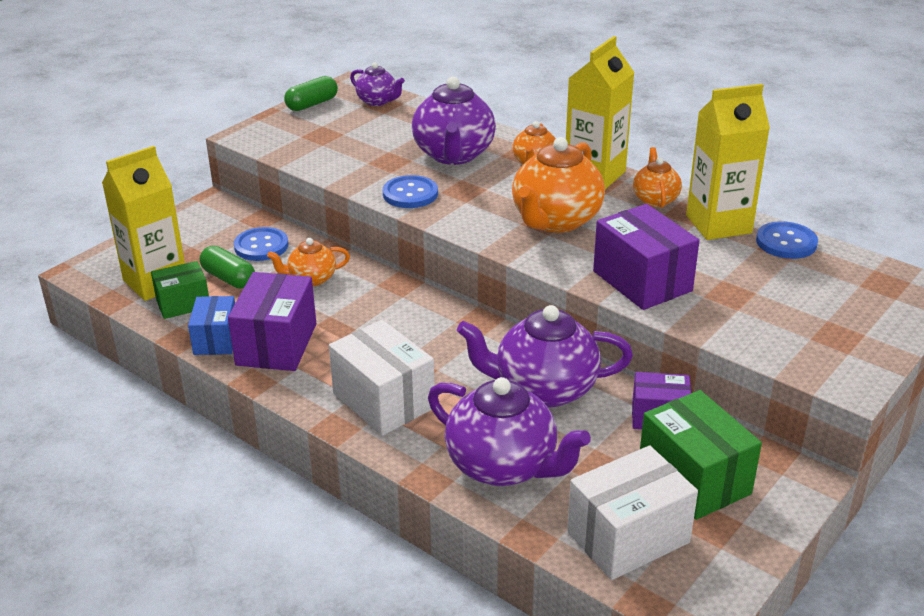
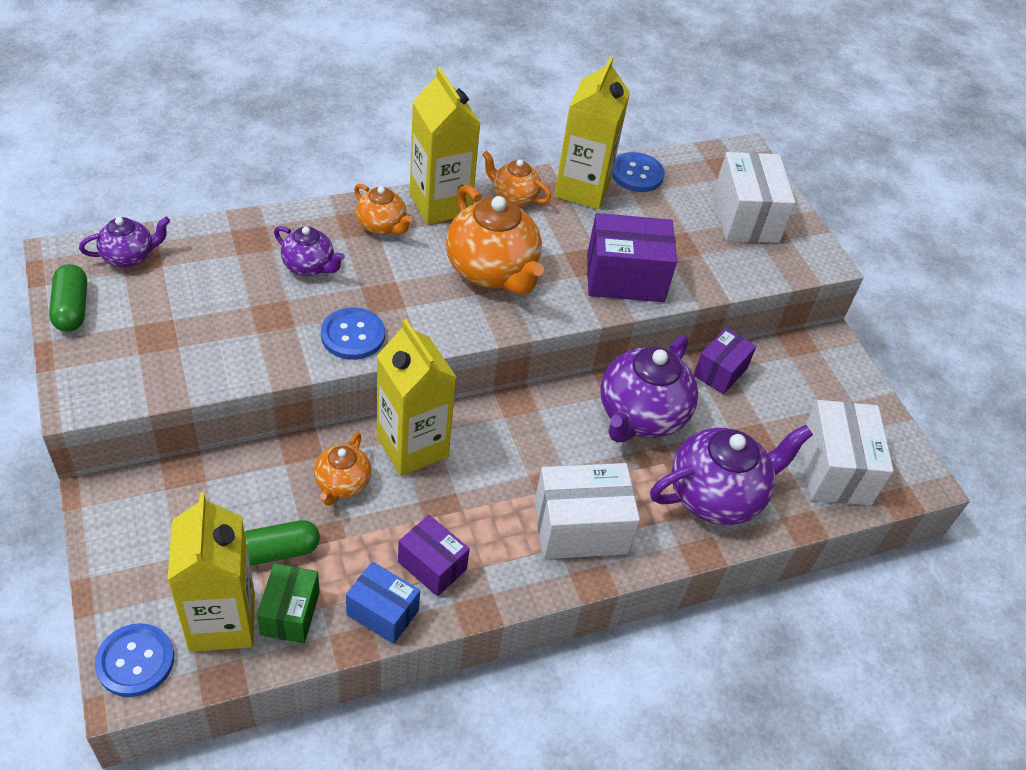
camera: 65 degrees left, 15 degrees up
purple box [228,272,316,371] -> purple box [398,515,470,596], size x0.62
blue button [234,227,288,261] -> blue button moved to [95,623,174,697]
purple teapot [412,77,496,165] -> purple teapot [274,226,345,276], size x0.54
green box [640,390,762,520] -> none
none -> yellow carton [377,319,457,476]
none -> white box [713,152,796,243]

